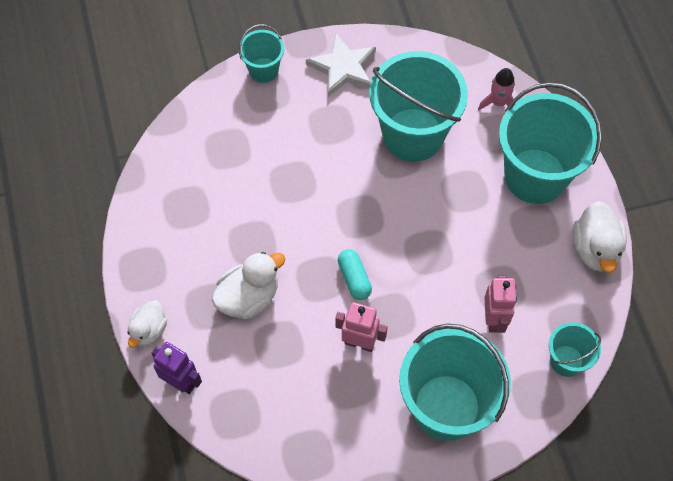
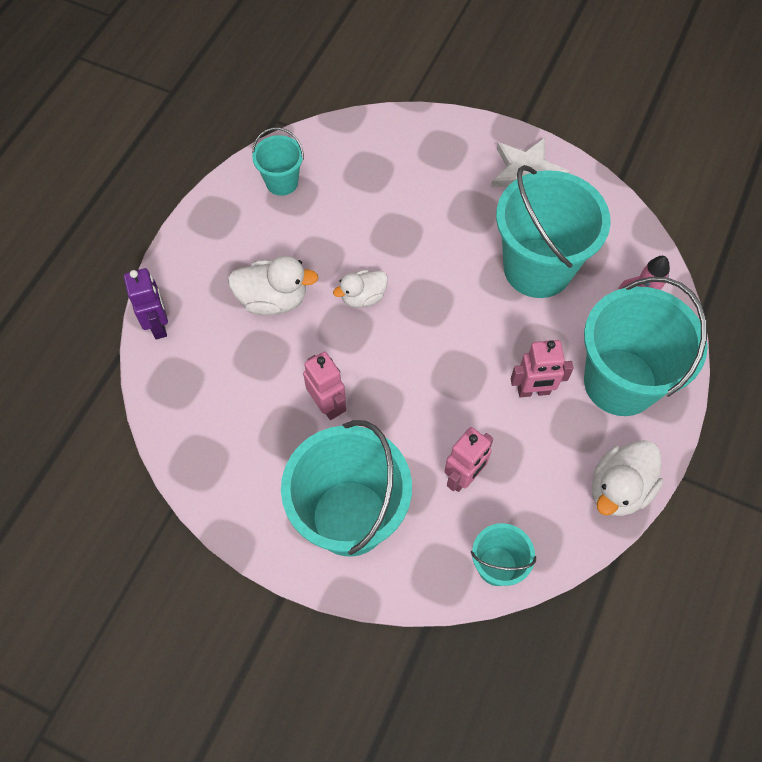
camera: 40 degrees right, 0 degrees up
white duck [127,300,167,348] -> white duck moved to [333,270,388,308]
turquoise bucket [239,24,284,83] -> turquoise bucket moved to [252,127,304,196]
turquoise capsule [338,249,372,300] -> none
none -> pink robot [511,340,574,397]

